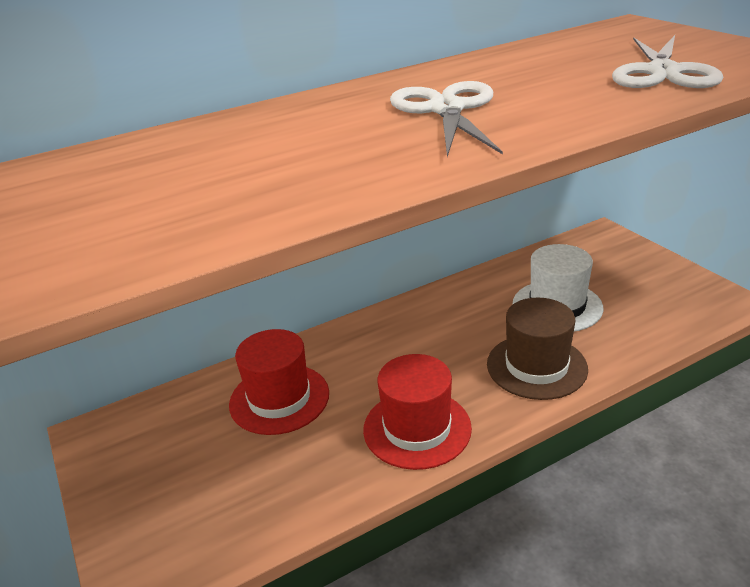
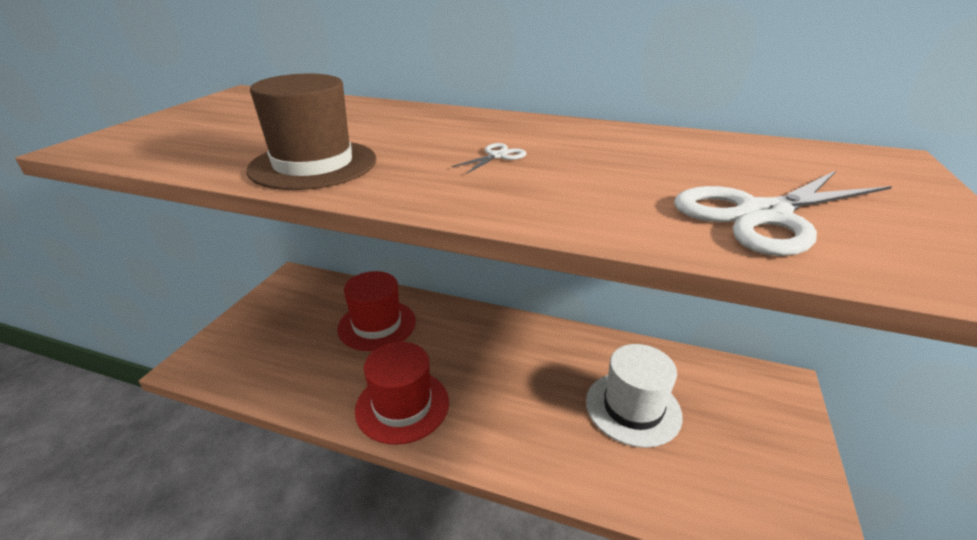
camera: 45 degrees right, 0 degrees up
white scissors [390,81,503,157] -> white scissors [451,143,526,174], size x0.43
brown hat [487,298,588,400] -> brown hat moved to [246,74,376,190]

